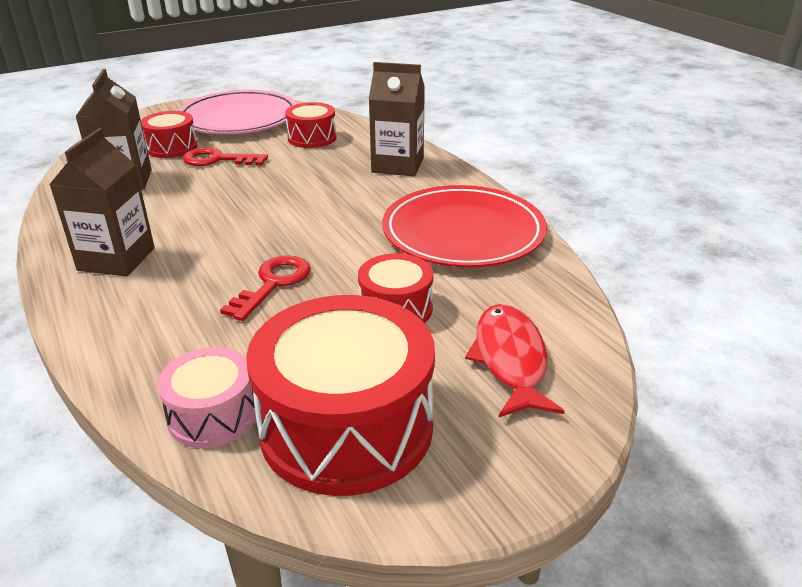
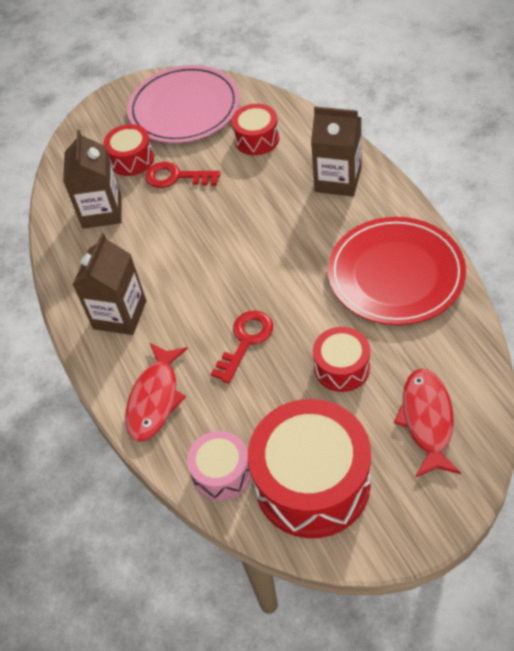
camera: 10 degrees right, 20 degrees up
none -> red fish [125,343,188,442]

